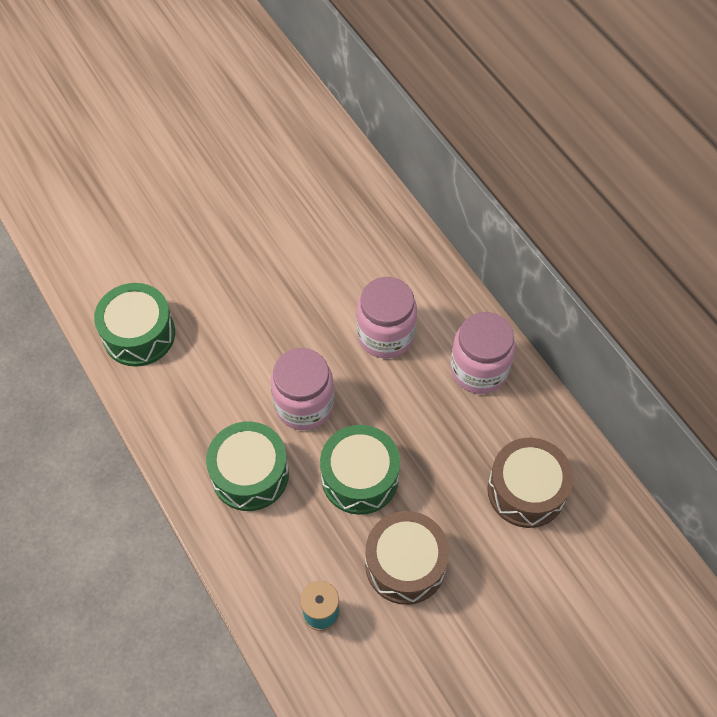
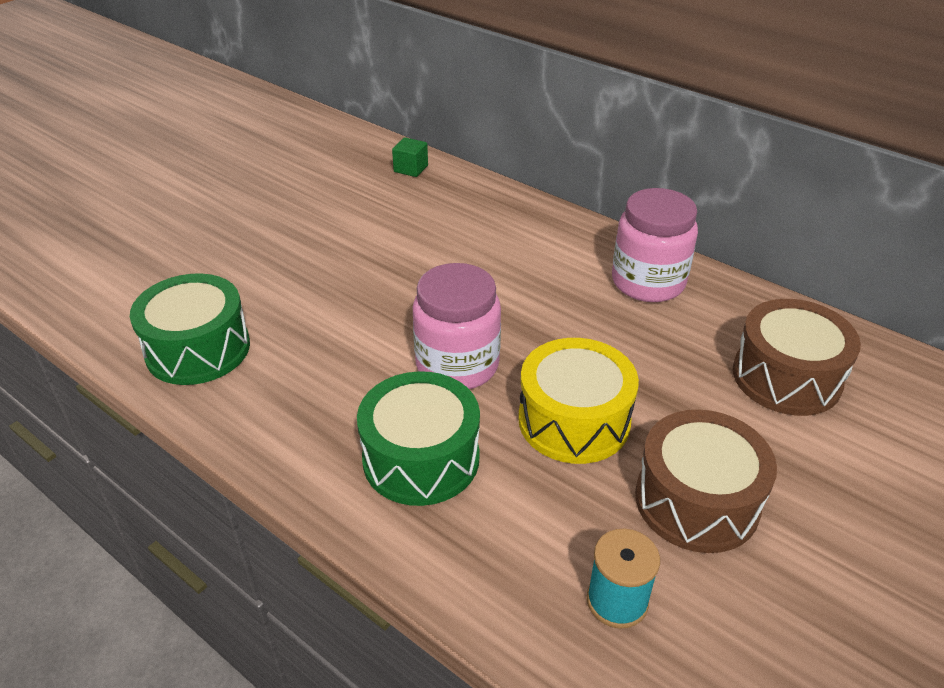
camera: 20 degrees left, 20 degrees down
green drum [320,425,400,515] -> yellow drum [518,338,639,464]
pink jar [356,277,417,359] -> none
none -> green cube [392,137,428,177]

